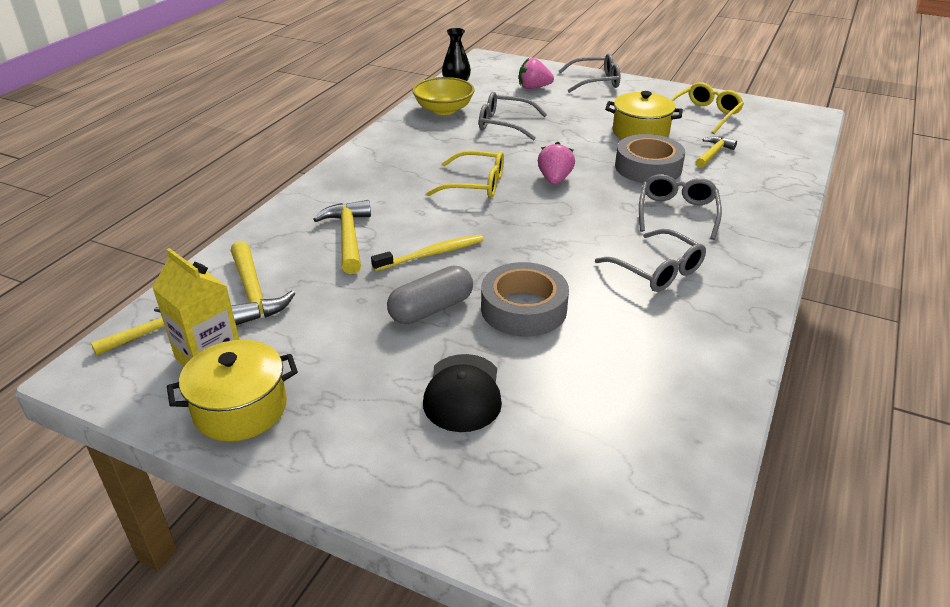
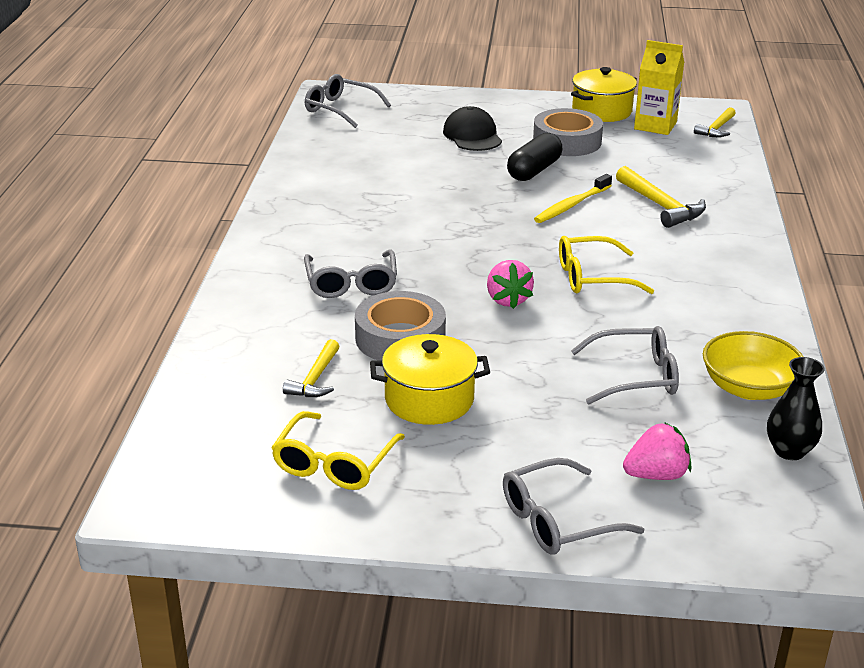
camera: 160 degrees right, 5 degrees down
yellow hammer [231,241,295,325] -> none
grey capsule [387,266,473,324] -> black capsule [507,133,562,181]
grey tape [481,262,569,337] -> grey tape moved to [533,108,603,156]
grey glasses [595,229,706,292] -> grey glasses moved to [305,74,391,128]

